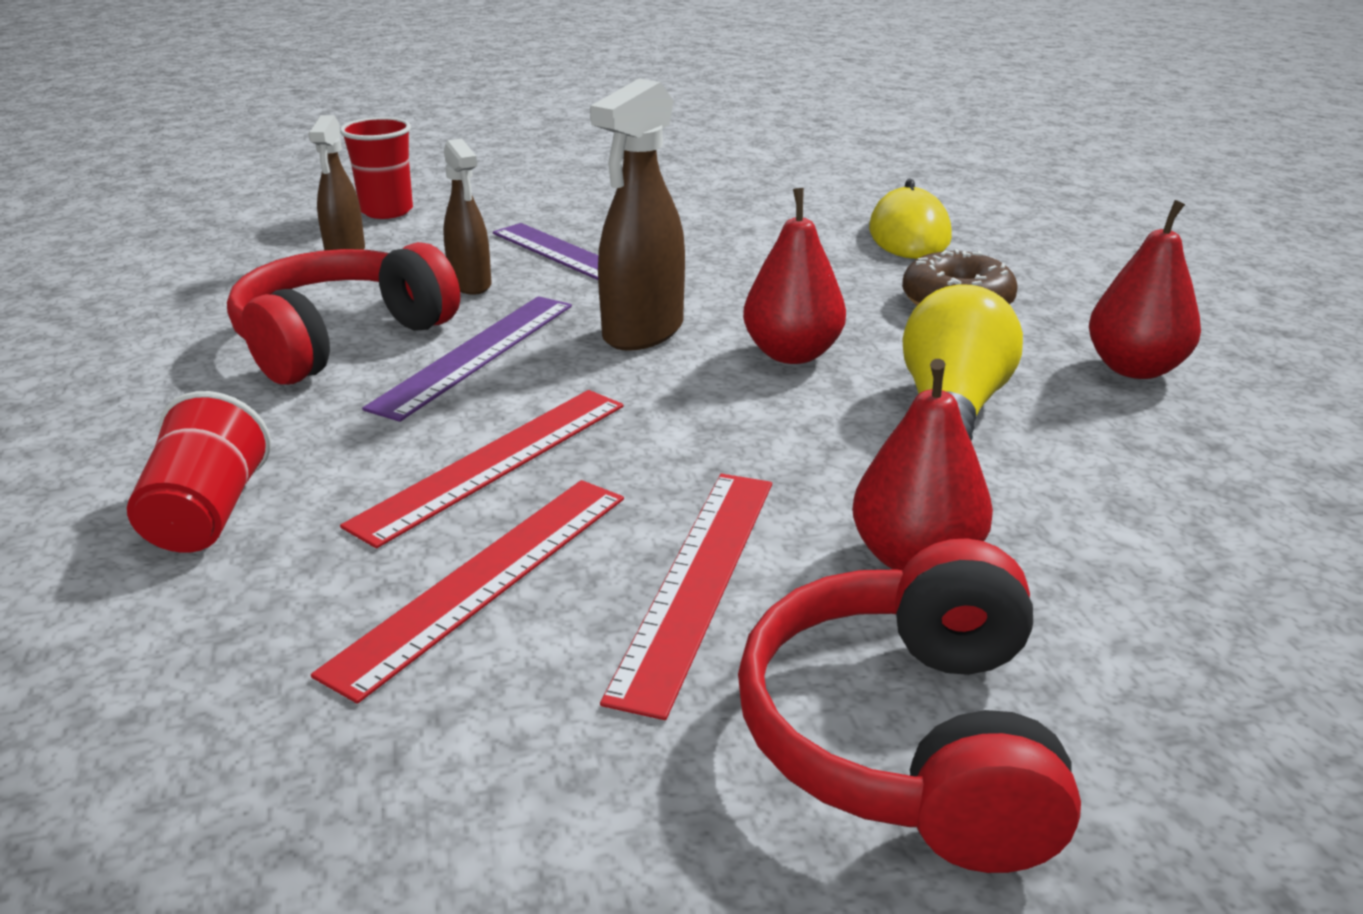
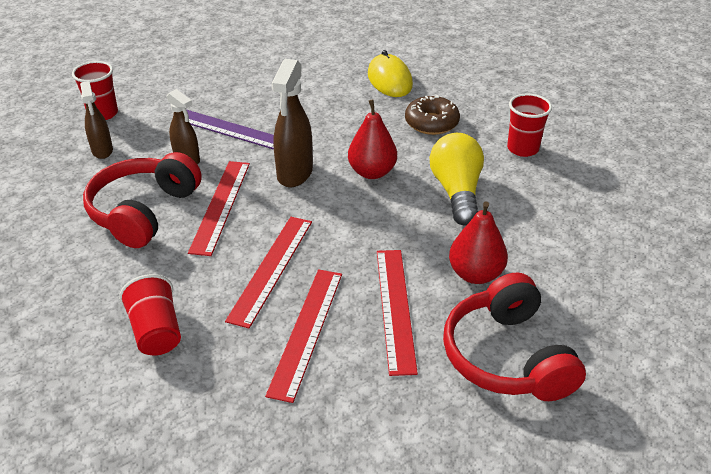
camera: 20 degrees left, 10 degrees up
purple ruler [362,296,572,422] -> red ruler [188,161,250,256]
red pear [1089,200,1201,379] -> red cup [507,94,552,157]

